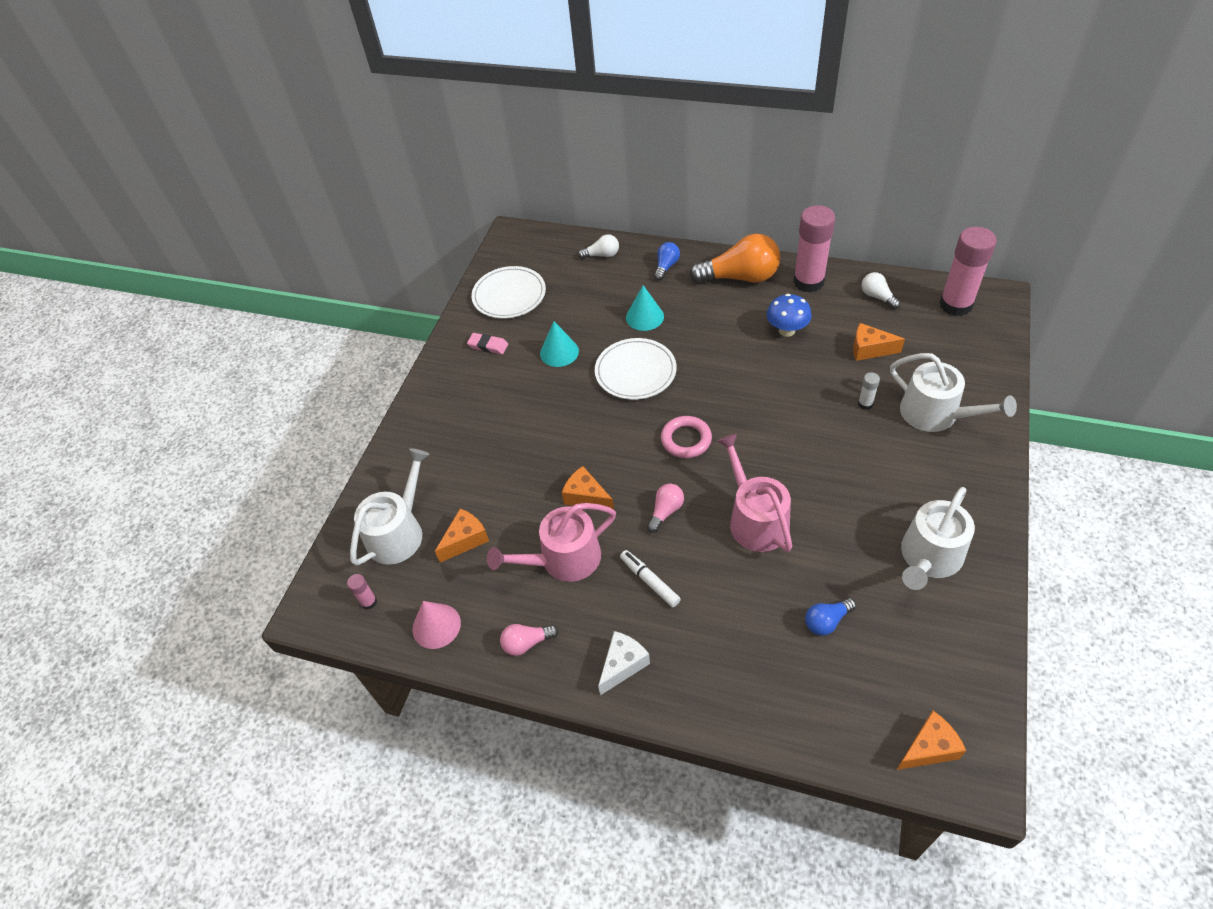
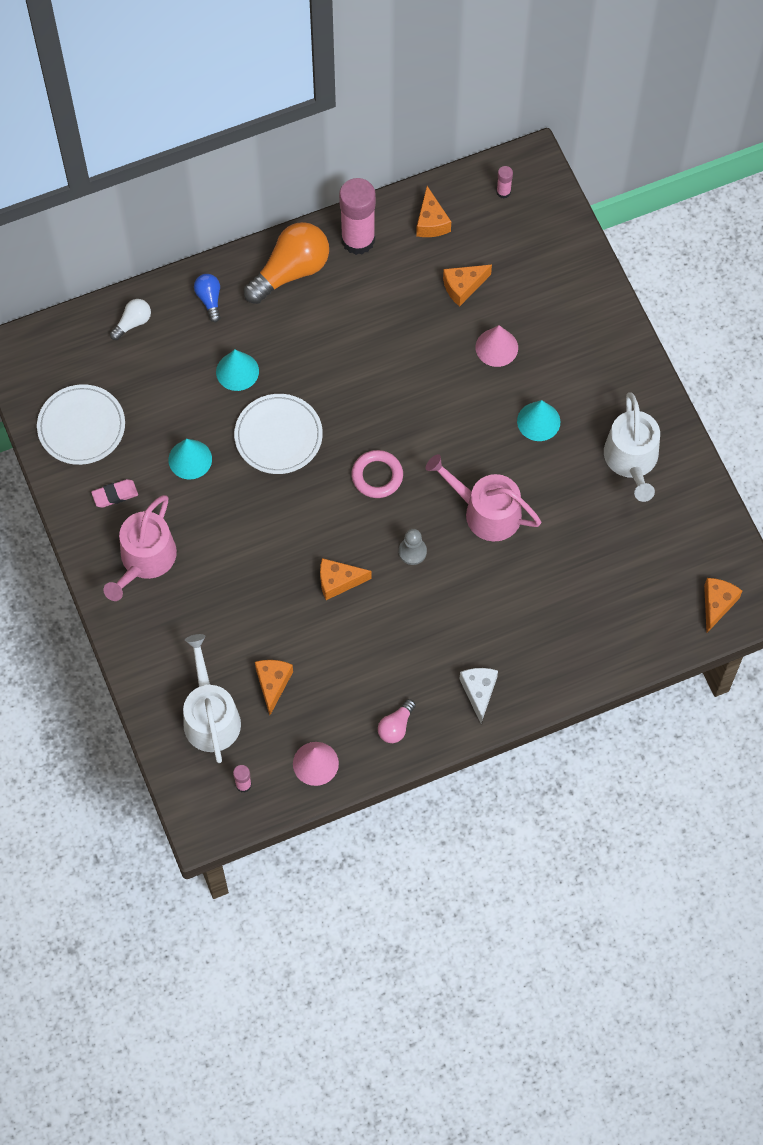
camera: 45 degrees left, 15 degrees up
pink watering can [487,503,616,582] -> pink watering can moved to [103,495,177,601]
white marker [620,550,681,607] -> none
pink light bulb [647,484,684,533] -> grey pawn [399,529,427,565]
blue mushroom [767,294,812,337] -> none
blue light bulb [805,598,856,636] -> none
white glue stick [858,372,880,410] -> pink cone [476,325,518,367]
white light bulb [862,272,900,309] -> orange cheese [416,186,451,237]
white watering can [890,353,1017,432] -> none
pink glue stick [939,227,997,316] -> pink glue stick [497,166,513,198], size x0.43
none -> turquoise cone [517,400,560,441]

